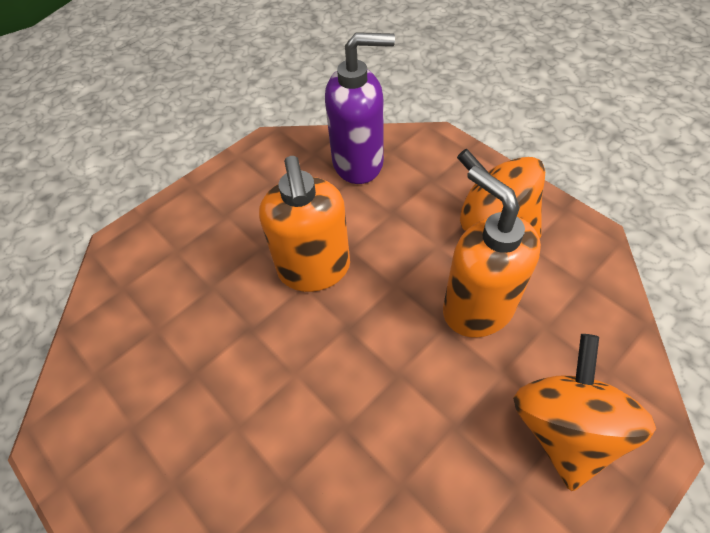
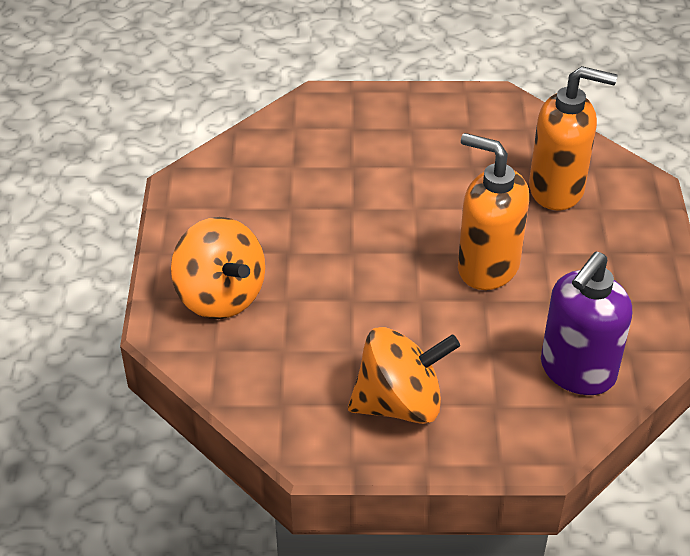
camera: 130 degrees right, 10 degrees down
orange soap dispenser [443,166,541,338] -> orange soap dispenser moved to [529,66,617,210]

